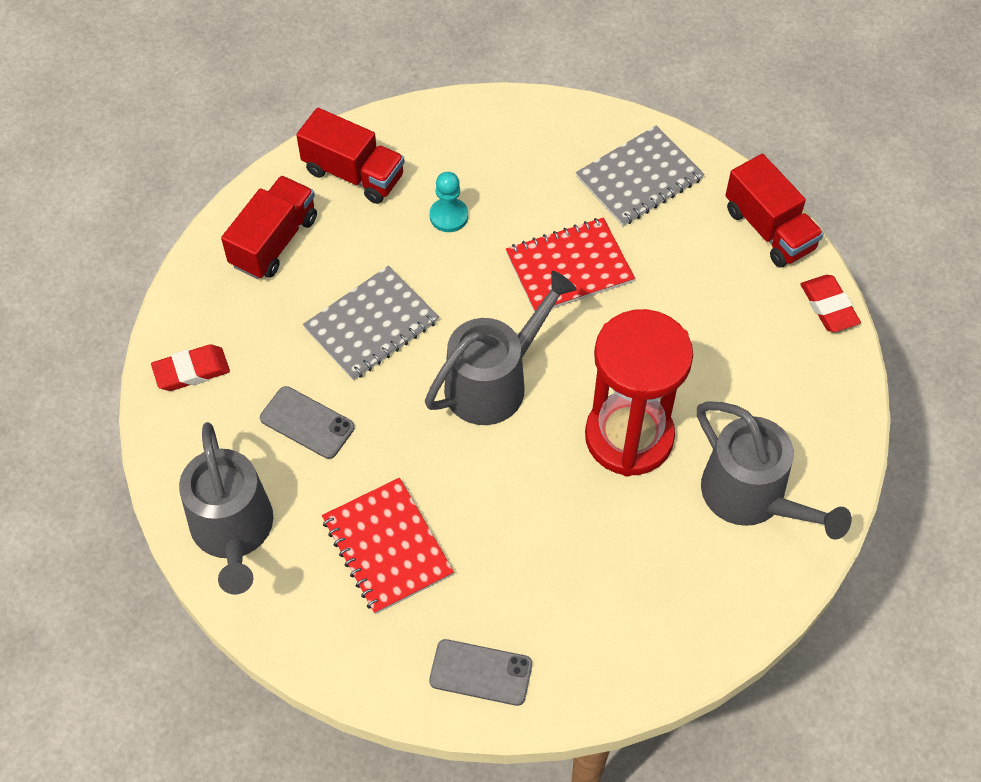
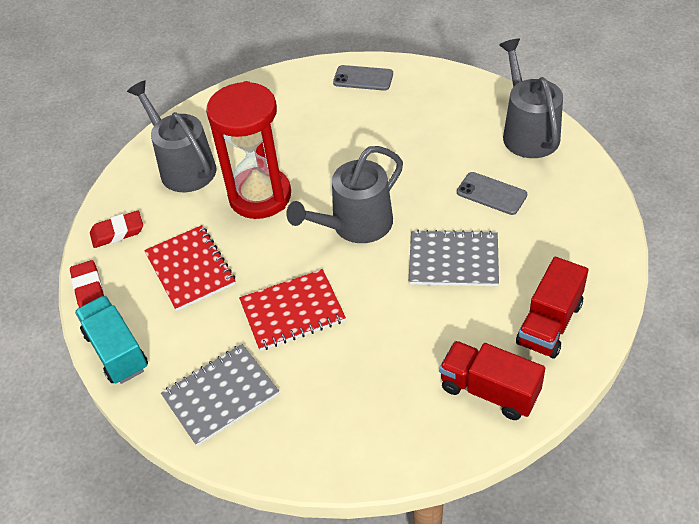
camera: 175 degrees left, 10 degrees down
red eraser [151,344,230,391] -> red eraser moved to [90,211,143,248]
grey notebook [303,265,439,381] -> grey notebook turned 45 degrees clockwise [409,230,499,286]
red notebook [322,478,454,614] -> red notebook moved to [144,225,236,311]
turquoise pawn [430,172,468,232] -> none
red truck [725,154,824,268] -> turquoise truck [75,295,148,384]

